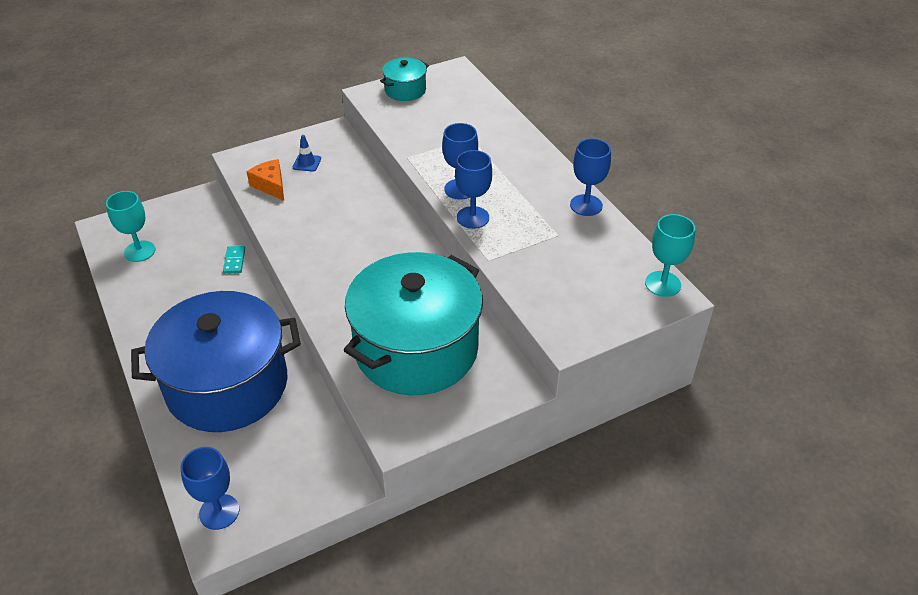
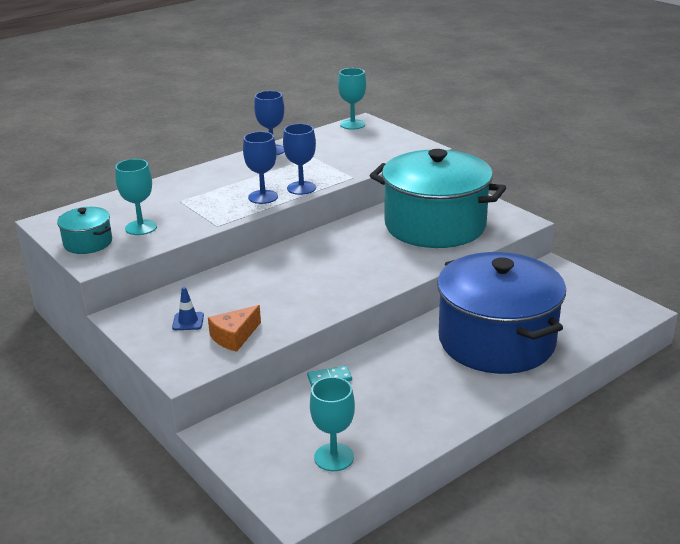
camera: 100 degrees left, 15 degrees down
blue goblet [181,447,239,530] -> none
none -> turquoise goblet [115,159,157,235]

